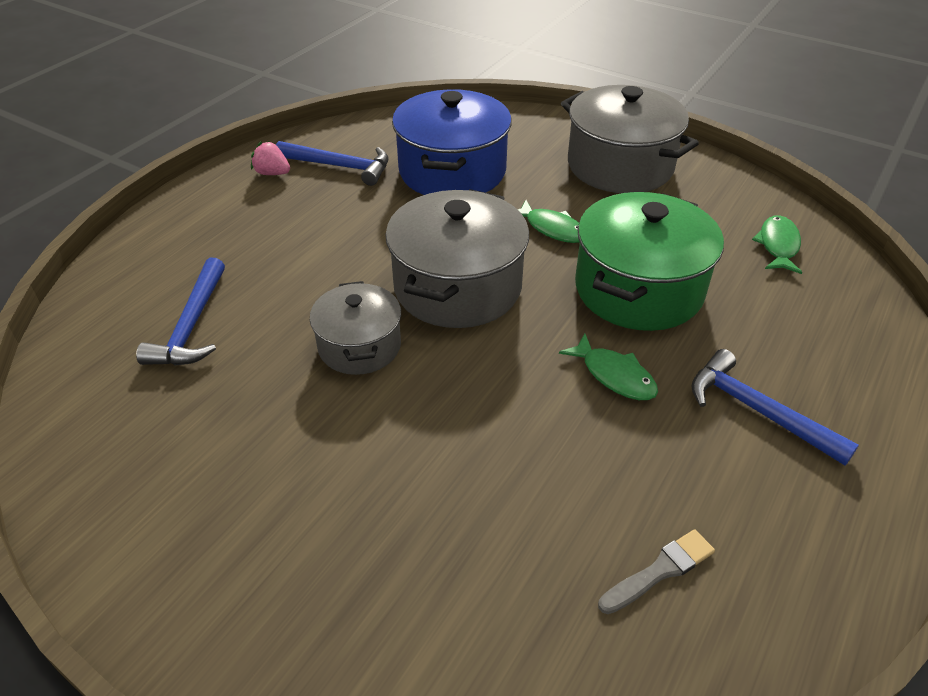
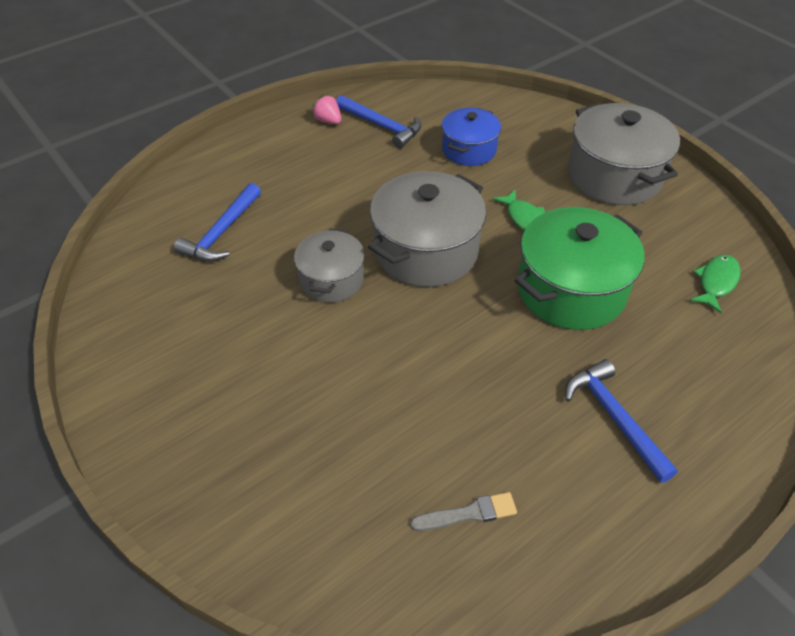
camera: 20 degrees right, 5 degrees up
blue pot [392,89,512,195] -> blue pot [442,108,501,166], size x0.60
green fish [559,333,658,400] -> none

